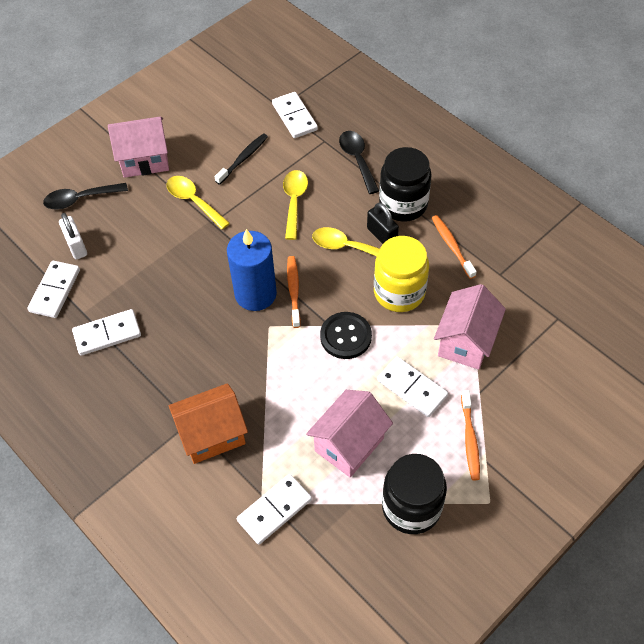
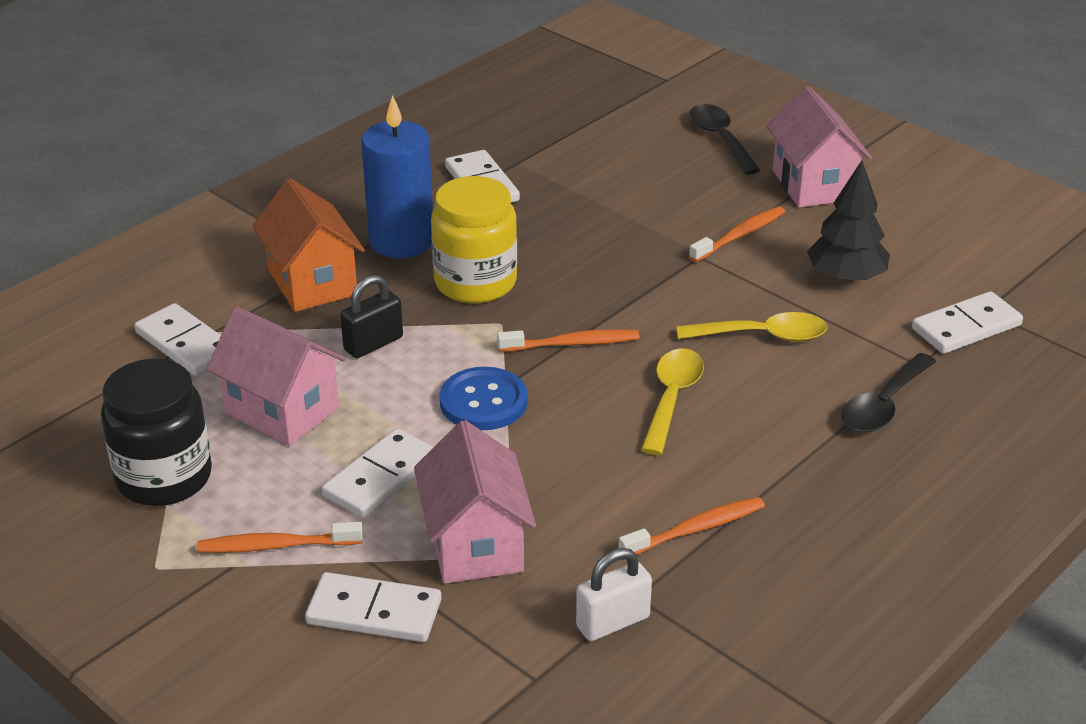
camera: 85 degrees right, 20 degrees down
white domino [27,261,80,318] -> white domino moved to [305,572,441,642]
white padlock [59,213,87,260] -> white padlock moved to [576,548,652,641]
yellow spoon [167,176,230,230] -> orange toothbrush [689,206,785,262]
black toothbrush [215,133,268,185] -> black tree [807,161,890,283]
blue candle [227,229,277,311] -> blue candle moved to [361,95,433,258]
black button [320,312,372,359] -> blue button [439,367,528,430]
black spoon [339,131,379,194] -> black spoon turned 150 degrees clockwise [841,353,936,433]
black padlock [367,203,399,244] -> black padlock moved to [340,275,403,358]
yellow jar [374,236,429,312] -> yellow jar moved to [431,176,517,303]
black jar [379,147,432,222] -> none
pink house [434,284,506,370] -> pink house turned 60 degrees clockwise [414,420,536,584]

